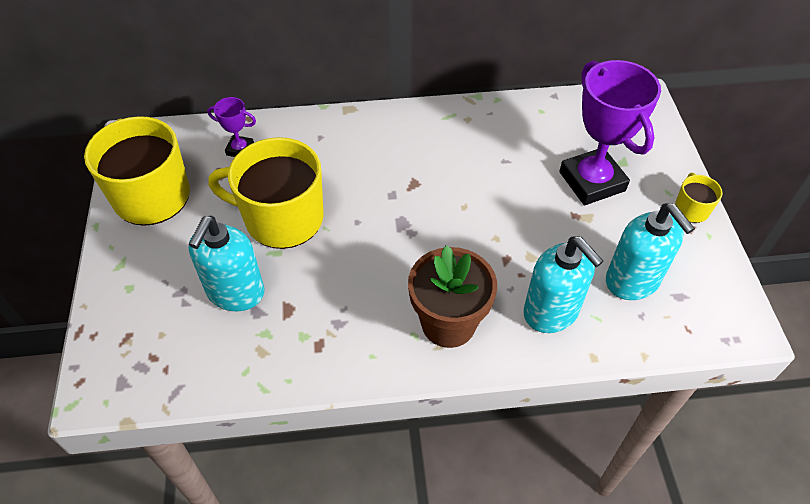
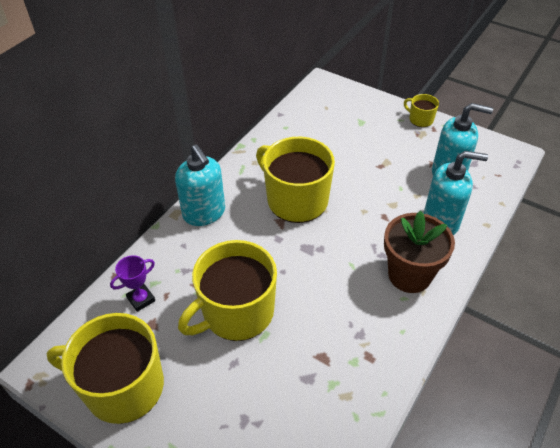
camera: 50 degrees left, 5 degrees down
turquoise soap dispenser [189,216,264,311] -> turquoise soap dispenser moved to [175,144,225,226]
purple trophy [559,60,661,205] -> none
none -> yellow mug [256,137,335,223]

